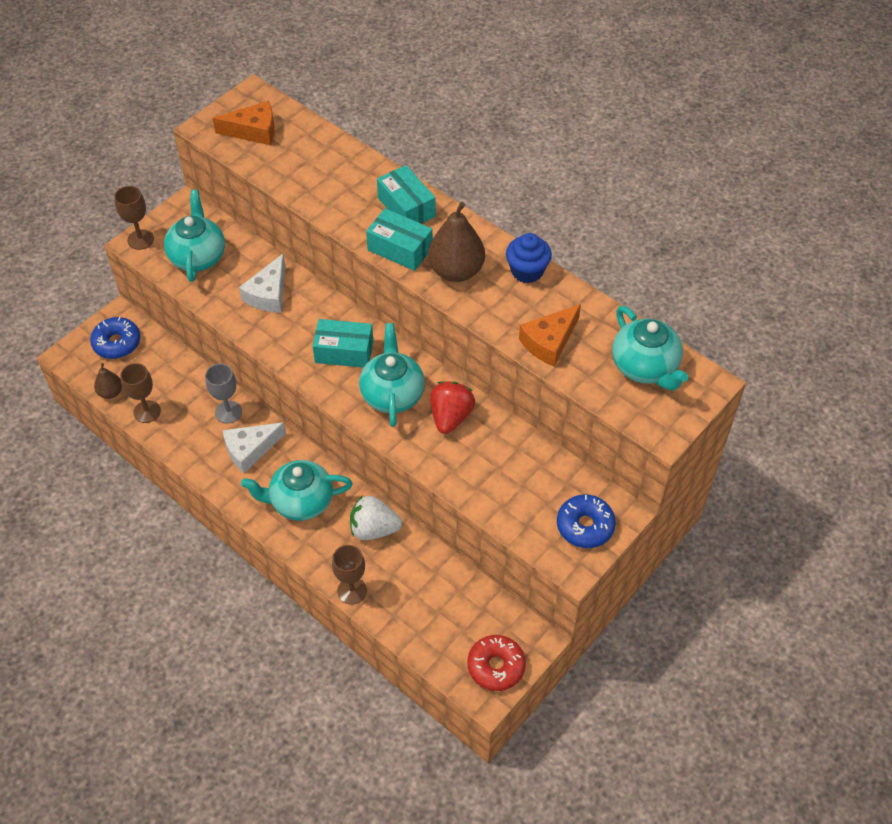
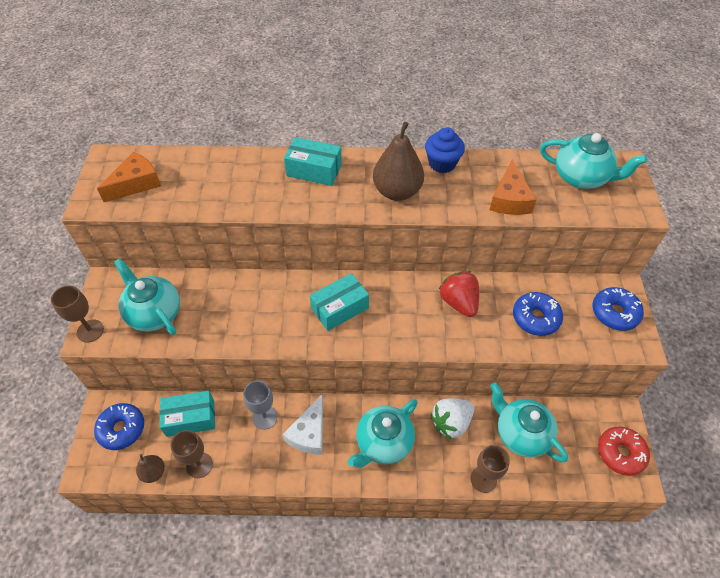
camera: 40 degrees left, 0 degrees up
white cheese [239,254,285,313] -> none
turquoise teapot [359,323,425,427] -> turquoise teapot moved to [490,382,568,462]
turquoise box [366,208,433,271] -> turquoise box moved to [160,391,215,437]
none -> blue donut [513,292,563,336]

